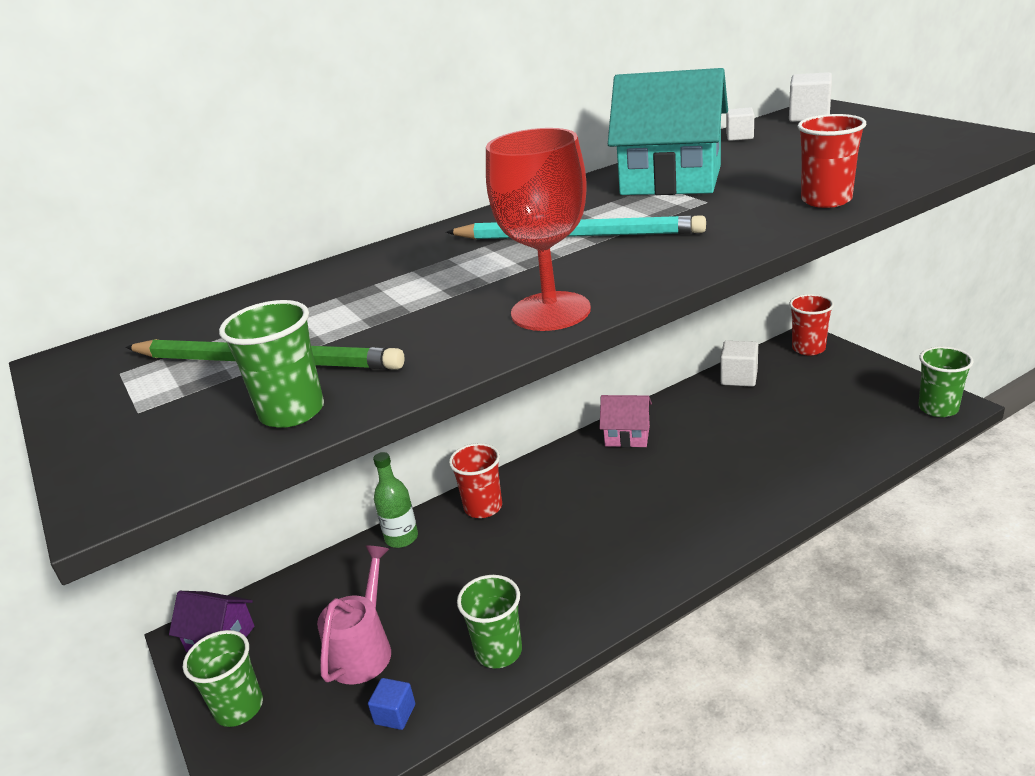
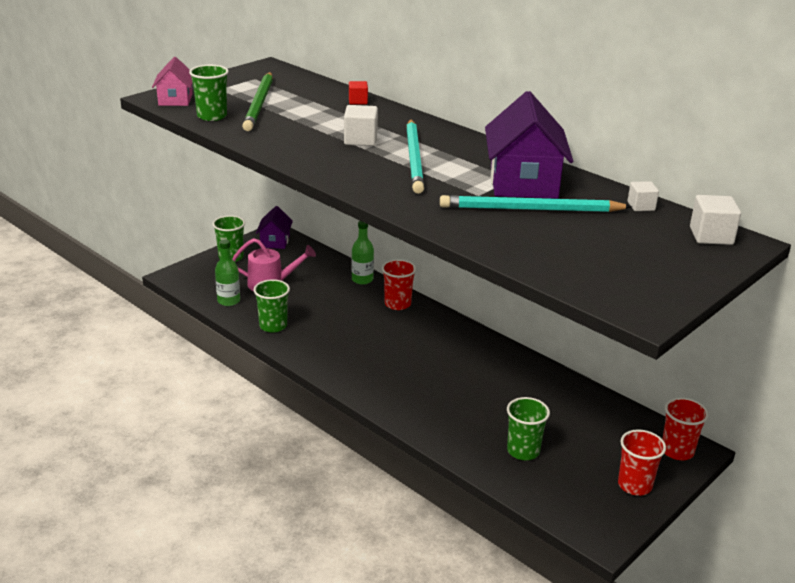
camera: 70 degrees right, 0 degrees up
blue cube [368,678,415,730] -> green bottle [215,239,240,306]
red goblet [486,128,591,331] -> none
pink house [600,395,652,448] -> pink house moved to [152,57,193,106]
turquoise house [608,68,728,195] -> purple house [485,91,573,199]
white cube [720,341,758,387] -> white cube moved to [344,105,378,146]
red cup [797,114,866,208] -> red cup moved to [618,429,666,496]
green cup [918,346,974,417] -> green cup moved to [507,397,550,460]
none -> red cube [349,81,368,105]
none -> turquoise pencil [440,195,632,212]

